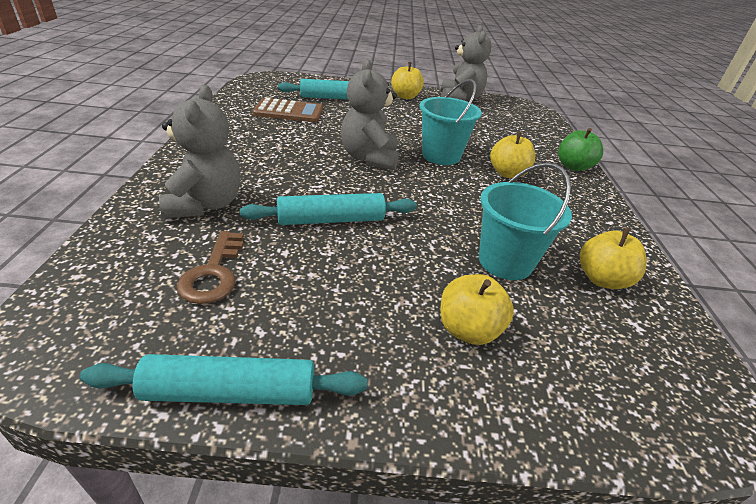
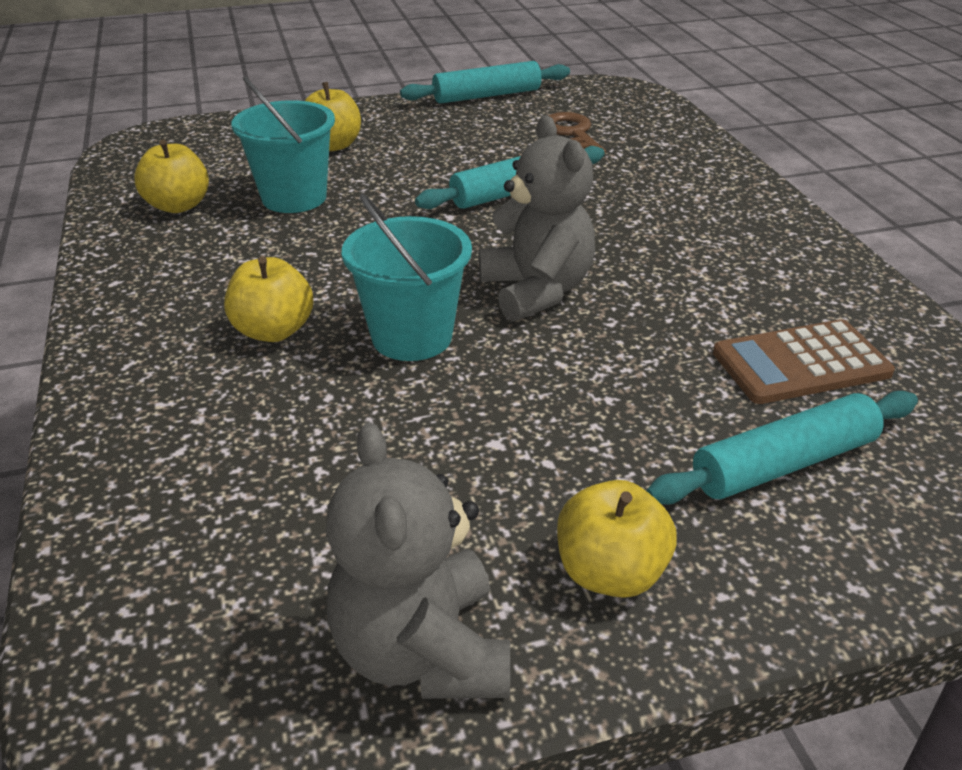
camera: 165 degrees right, 0 degrees up
grey teddy bear [159,85,241,218] -> none
green apple [558,128,603,171] -> none

